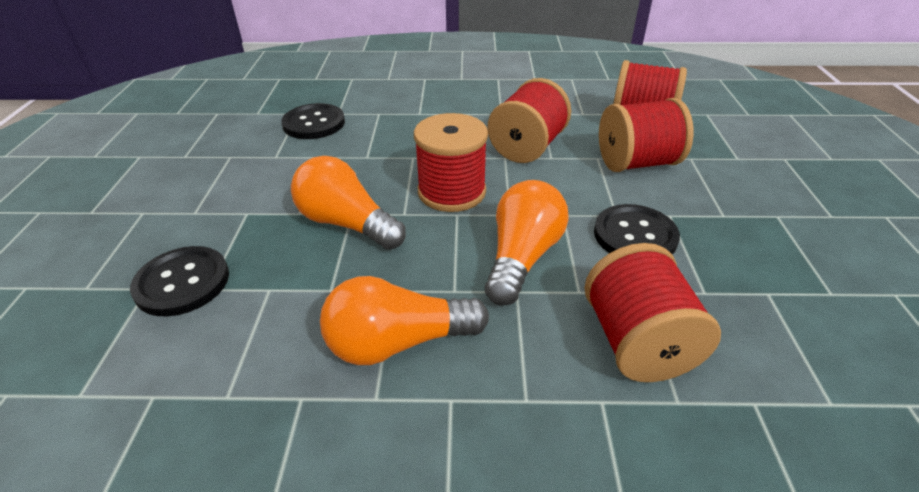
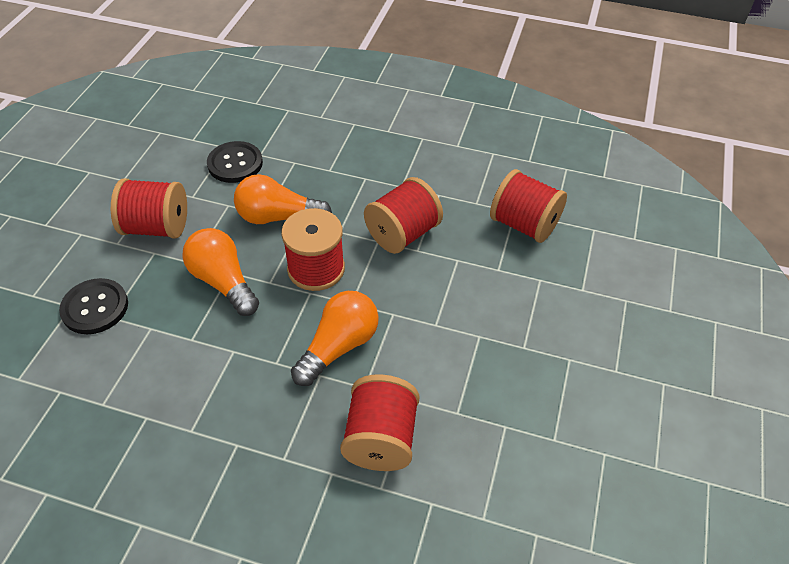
camera: 15 degrees right, 10 degrees up
orange light bulb [320,276,489,365] -> orange light bulb moved to [234,174,332,224]
black button [594,204,680,255] -> none
red spool [599,98,694,172] -> red spool moved to [111,178,187,239]

